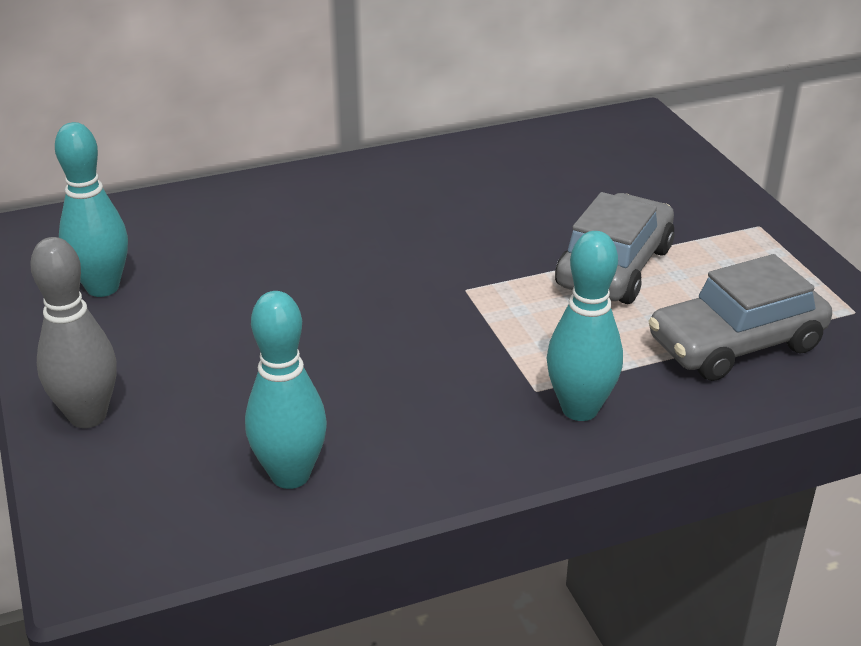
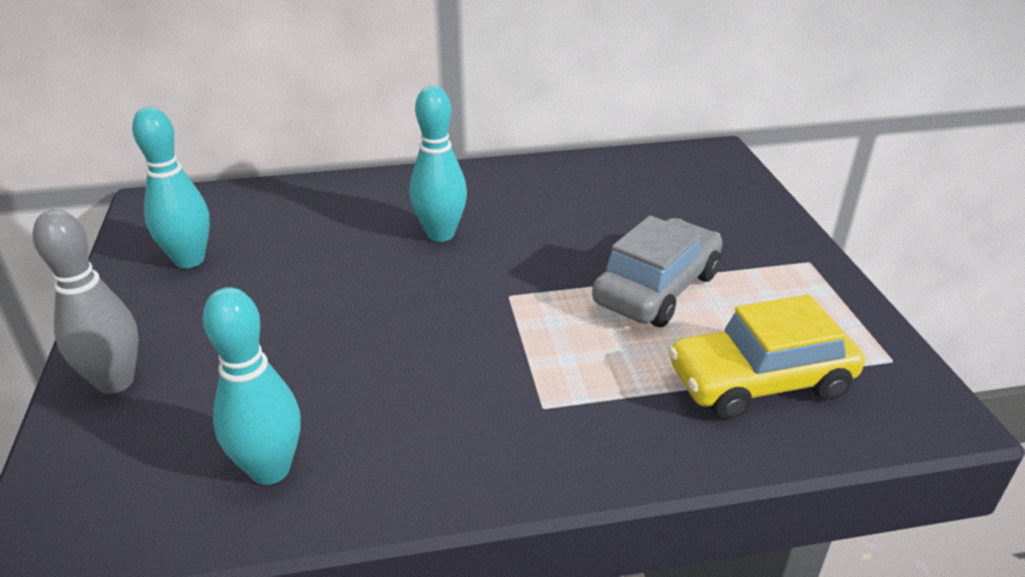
camera: 10 degrees right, 0 degrees up
turquoise bowling pin [547,231,623,421] -> turquoise bowling pin moved to [410,86,467,242]
grey car [648,254,832,381] -> yellow car [668,295,865,420]

